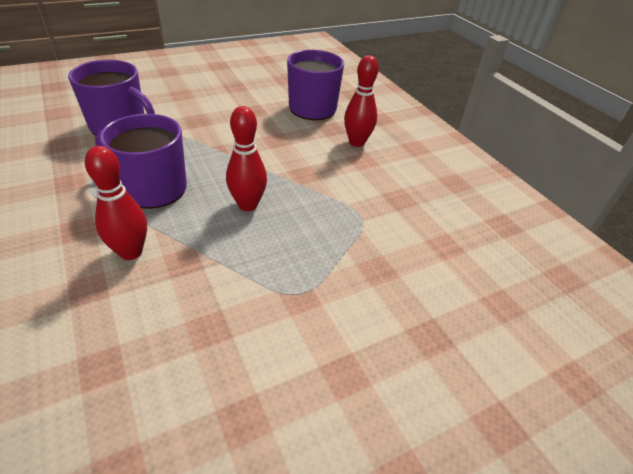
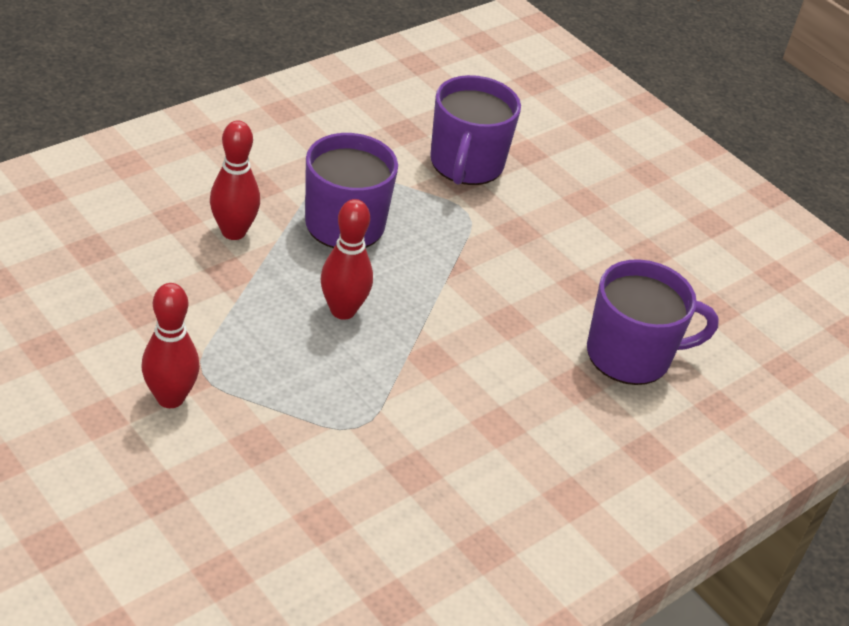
camera: 75 degrees right, 0 degrees up
red bowling pin [344,55,379,147] -> red bowling pin moved to [141,283,200,408]

